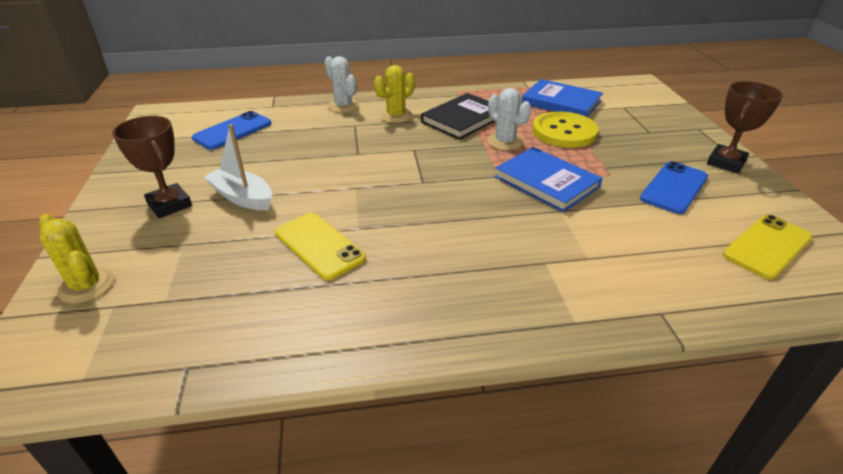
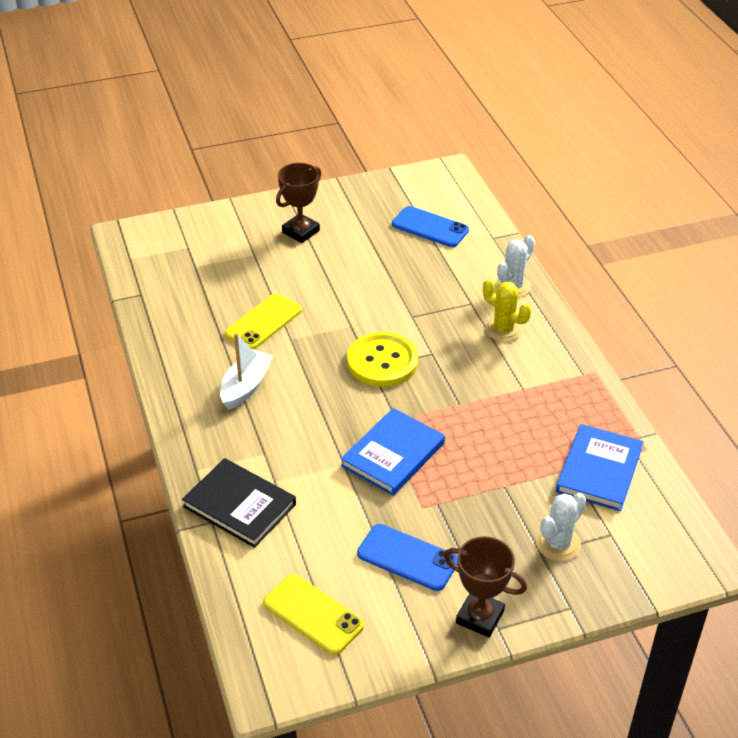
camera: 80 degrees right, 5 degrees up
yellow cactus [39,214,114,304] -> none
white boat [204,124,272,211] -> white boat moved to [220,333,273,410]
black book [421,93,495,140] -> black book moved to [182,458,296,548]
white cactus [487,88,531,150] -> white cactus moved to [536,493,586,561]
yellow button [532,111,599,148] -> yellow button moved to [347,332,418,387]

